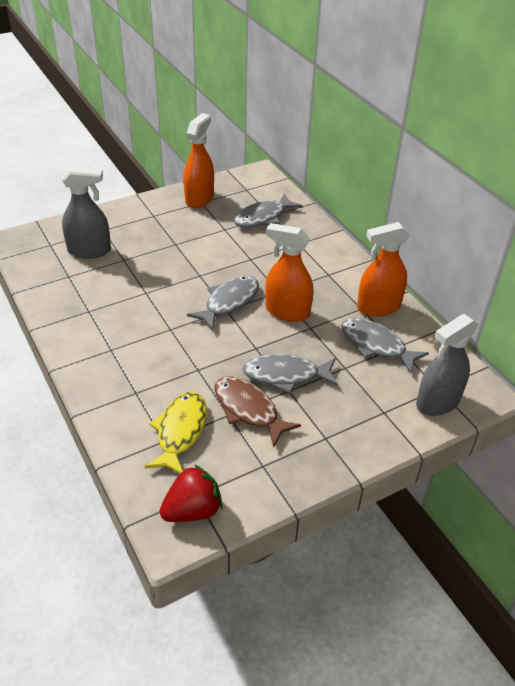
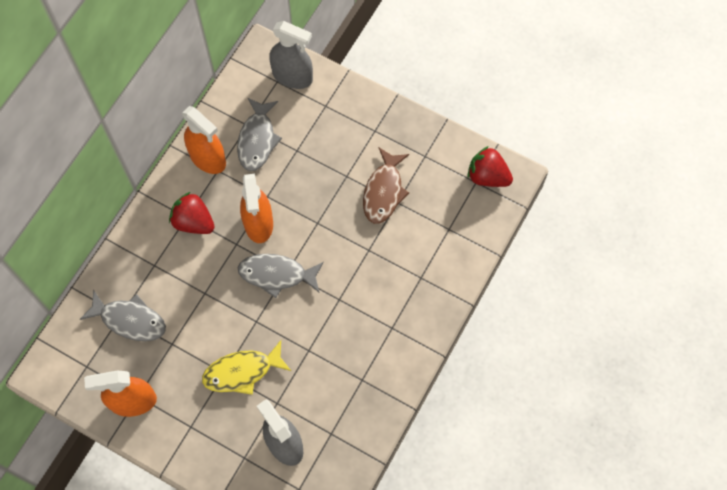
camera: 120 degrees left, 25 degrees up
yellow fish [144,392,207,474] -> yellow fish moved to [202,340,291,395]
grey fish [243,354,338,394] -> none
none -> red strawberry [169,192,215,234]

